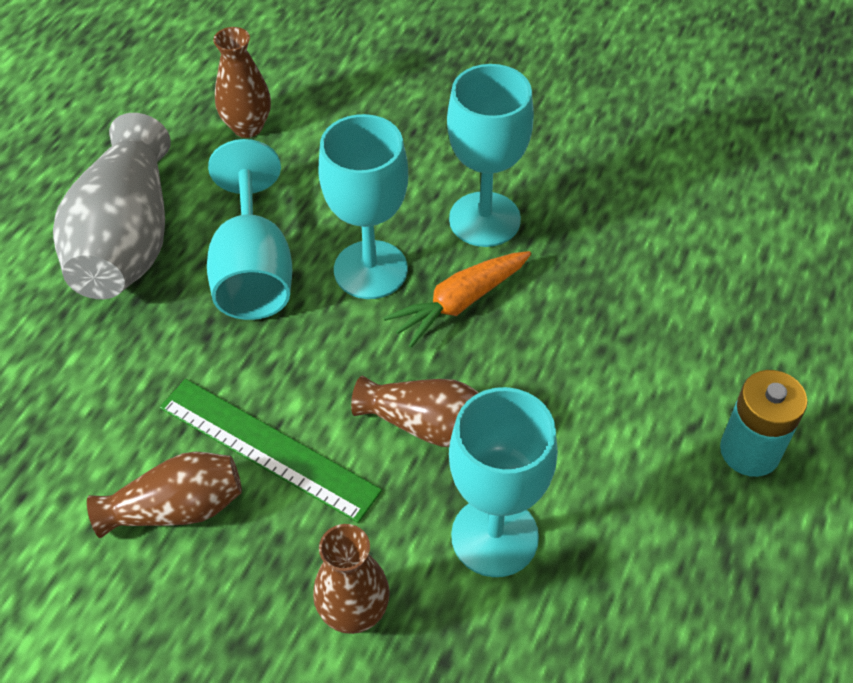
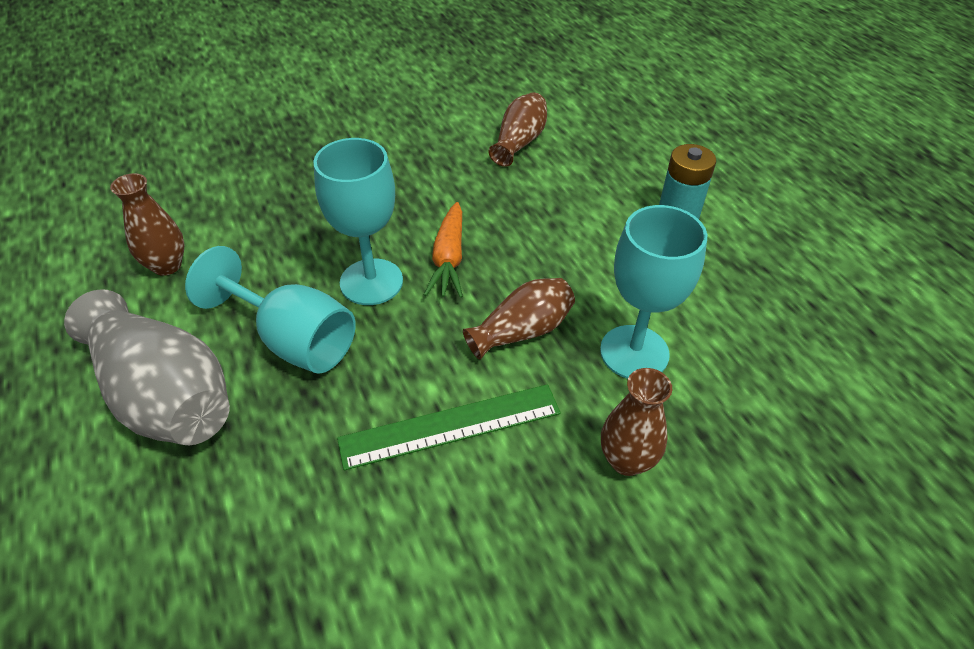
camera: 50 degrees left, 5 degrees down
brown vase [87,452,242,538] -> brown vase moved to [488,92,547,167]
turquoise goblet [447,64,534,247] -> none

